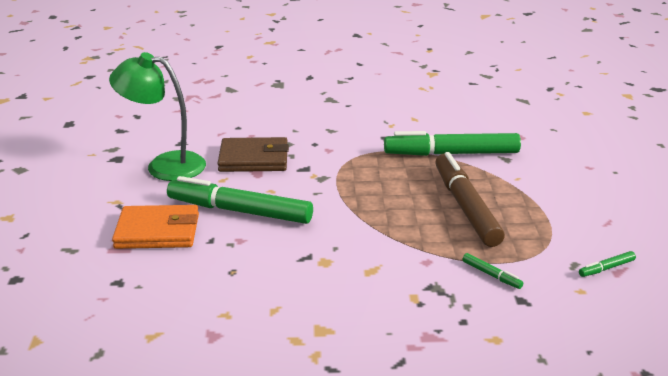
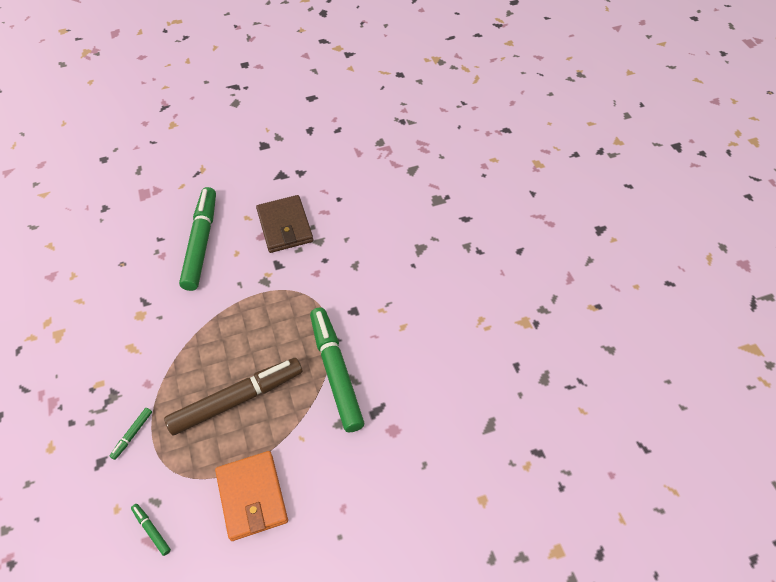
camera: 75 degrees right, 25 degrees up
green lamp [109,52,206,181] -> none
orange wallet [112,205,199,249] -> orange wallet moved to [215,451,288,541]

